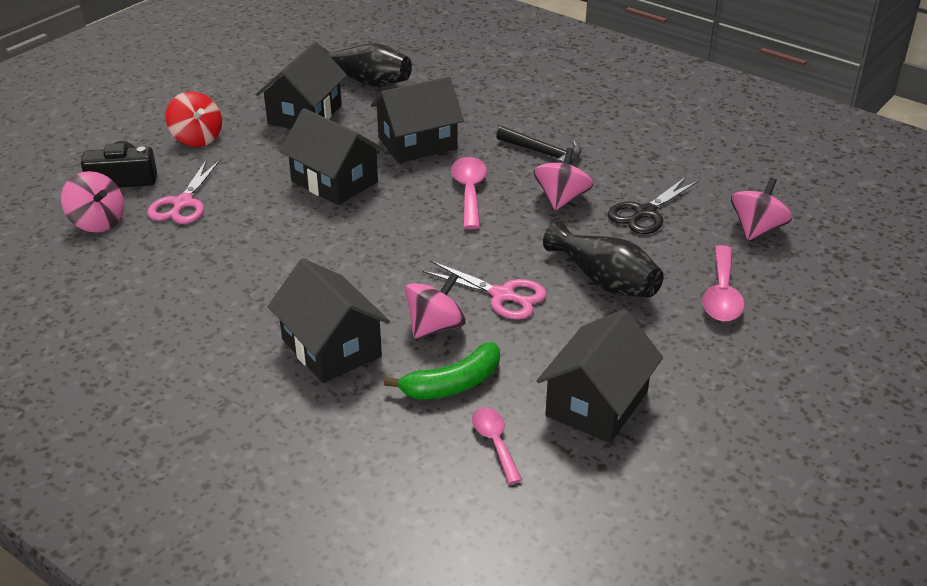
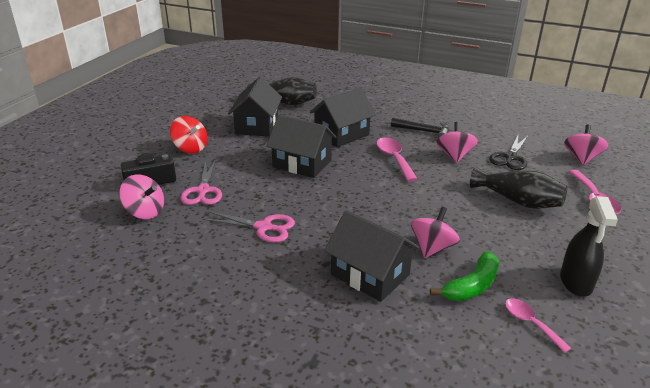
camera: 15 degrees left, 5 degrees down
pink scissors [423,261,547,320] -> pink scissors moved to [203,211,295,243]
black house [537,309,663,443] -> black spray bottle [560,196,618,297]

